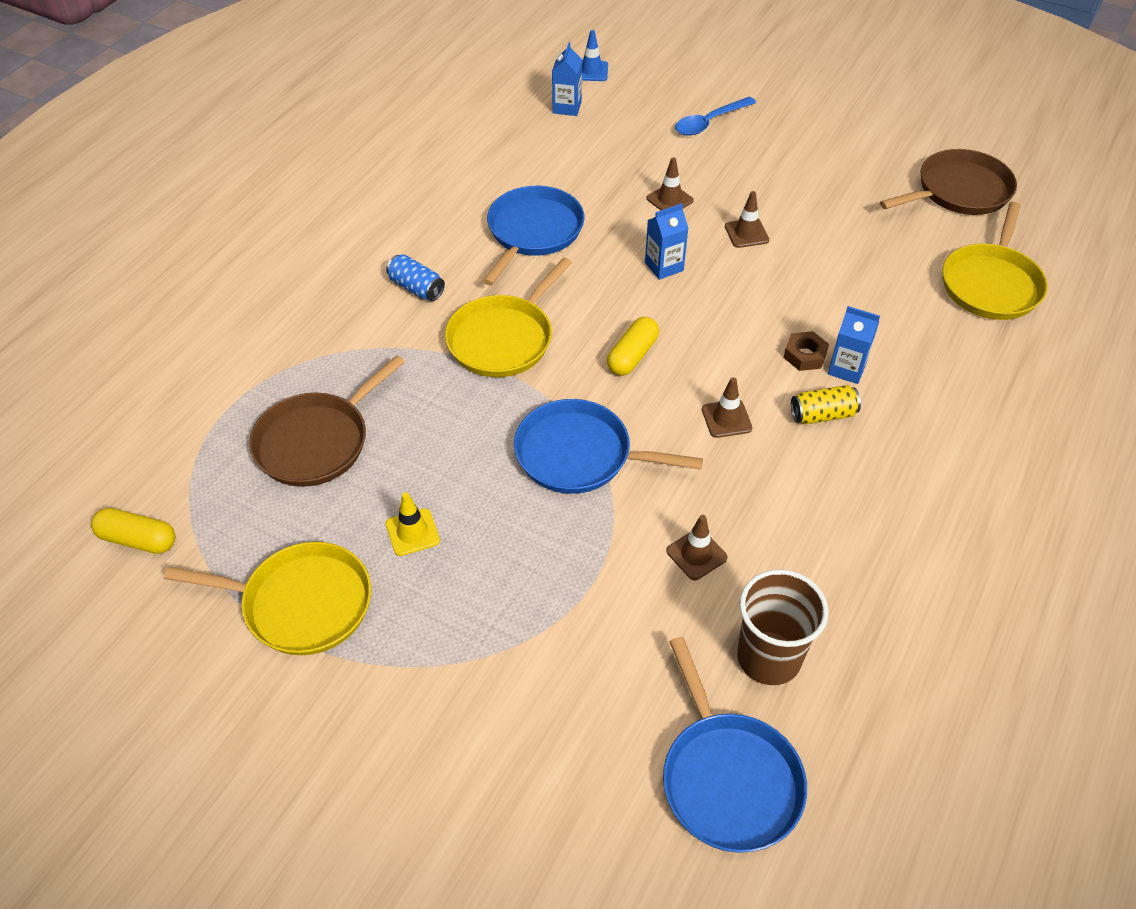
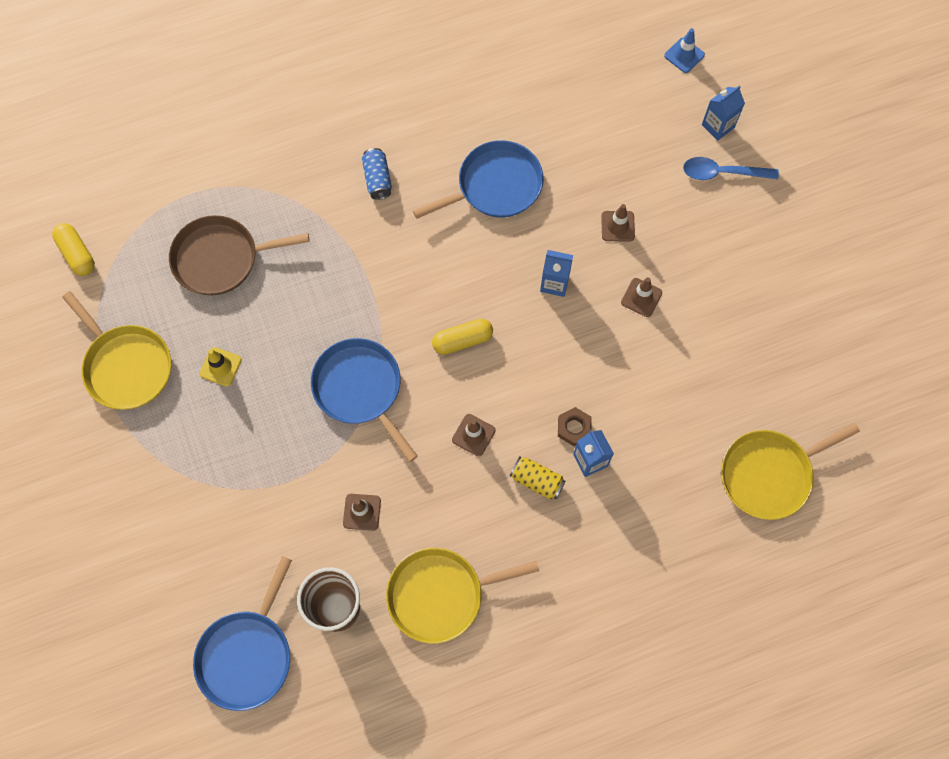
camera: 40 degrees right, 20 degrees up
yellow pan [445,257,572,377] -> yellow pan moved to [386,548,539,644]
blue carton [552,42,582,116] -> blue carton moved to [702,85,745,141]
brown pan [880,149,1017,215] -> none

